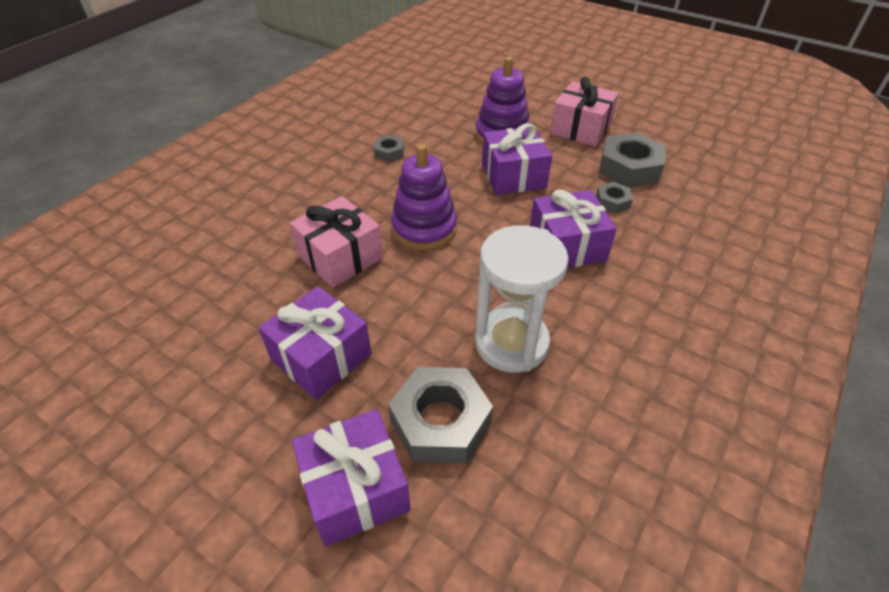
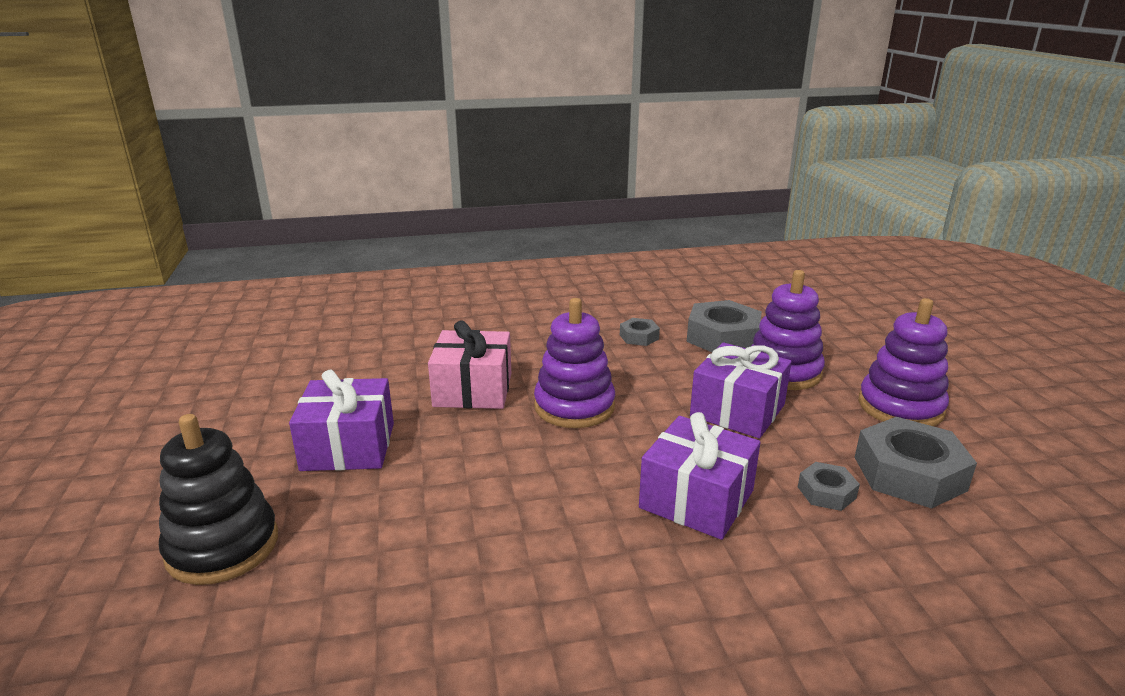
camera: 45 degrees right, 20 degrees down
purple gift [292,409,411,546] -> black stacking toy [159,414,278,585]
grey nut [388,367,493,464] -> grey nut moved to [687,300,762,352]
white hourglass [475,225,569,373] -> none
pink gift [550,77,619,146] -> purple stacking toy [859,298,949,426]

